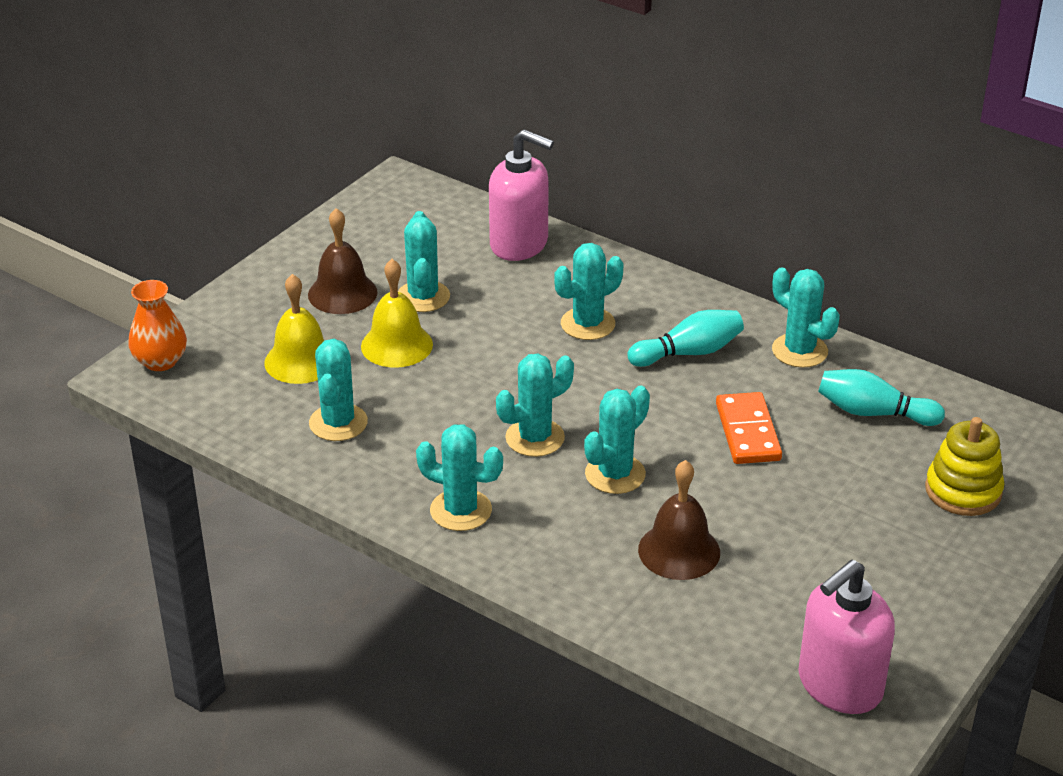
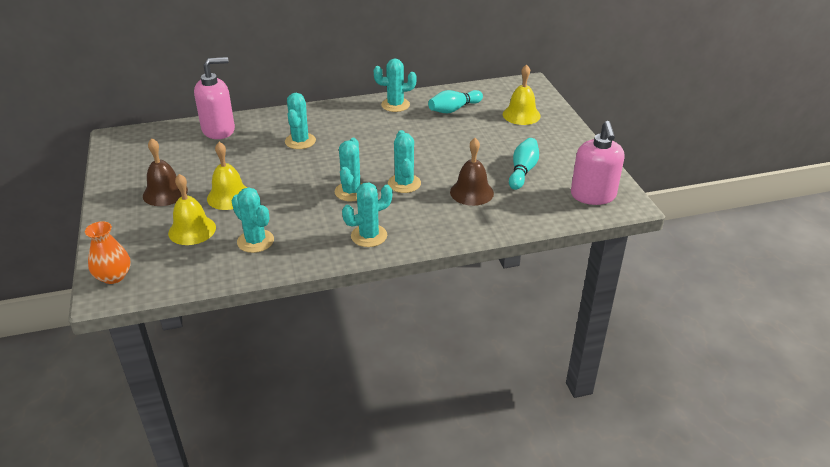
camera: 50 degrees left, 0 degrees up
turquoise cactus [398,211,450,312] -> none
turquoise bowling pin [627,310,744,367] -> turquoise bowling pin moved to [509,138,539,190]
orange domino [716,392,782,464] -> none
yellow stacking toy [925,417,1004,516] -> yellow bell [503,64,541,125]

